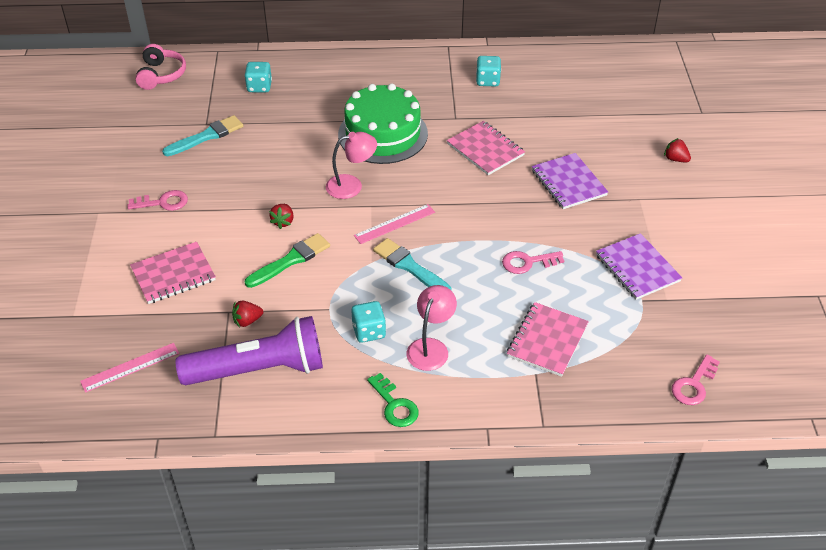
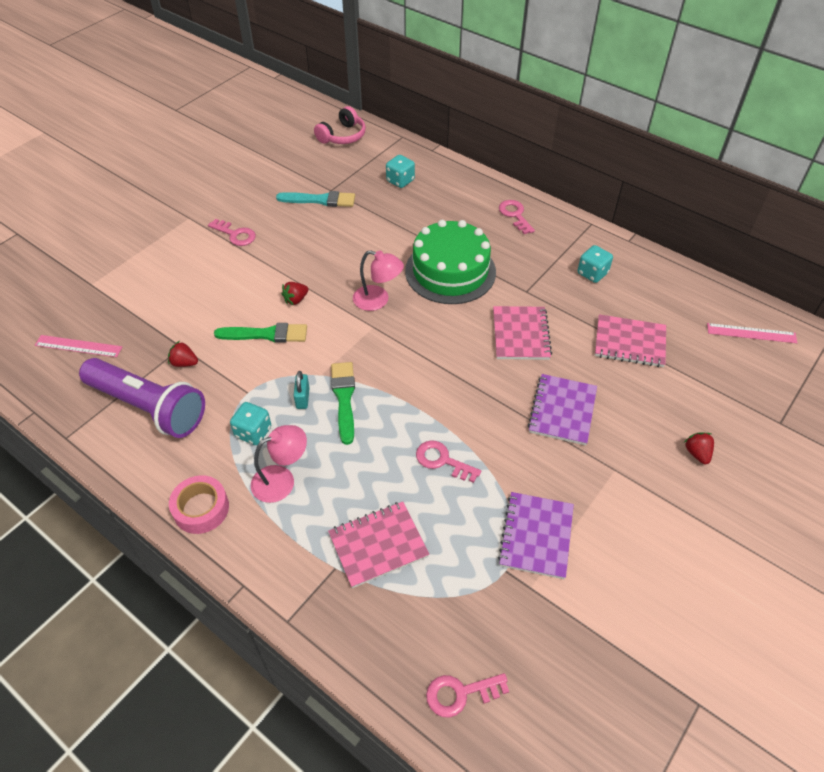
camera: 40 degrees right, 5 degrees up
pink notebook [130,242,216,304] -> pink notebook moved to [595,314,666,367]
pink ruler [354,204,435,244] -> pink ruler moved to [707,323,798,343]
green key [367,373,419,427] -> pink tape [169,475,229,534]
turquoise brush [373,238,452,291] -> green brush [331,362,355,445]
none -> turquoise padlock [293,371,310,409]
none -> pink key [499,200,535,234]

